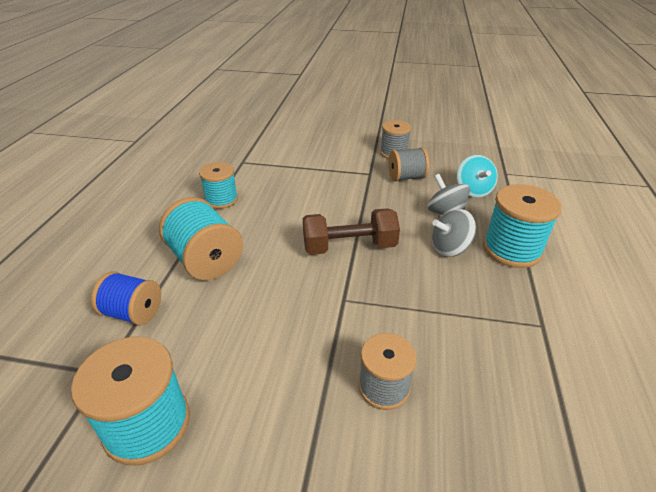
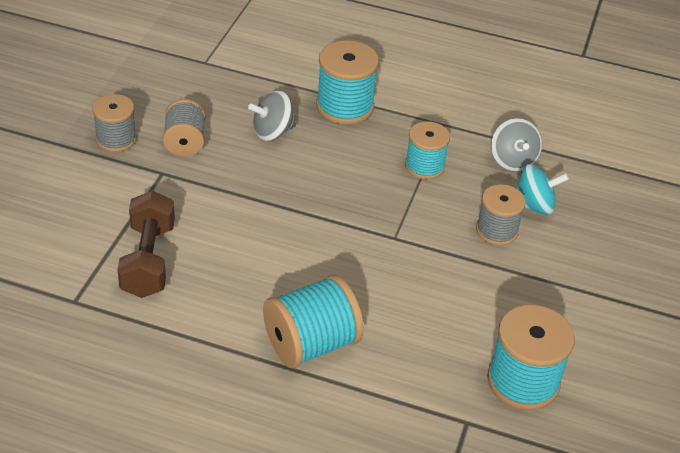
camera: 85 degrees left, 5 degrees up
blue spool [91,271,161,326] -> none
turquoise spool [199,162,238,209] -> turquoise spool moved to [405,121,450,179]
brown dumbbell [303,208,400,255] -> brown dumbbell moved to [117,191,175,298]
grey spinning top [432,209,476,257] -> grey spinning top moved to [491,118,542,171]
turquoise spinning top [457,155,498,198] -> turquoise spinning top moved to [516,164,569,215]

